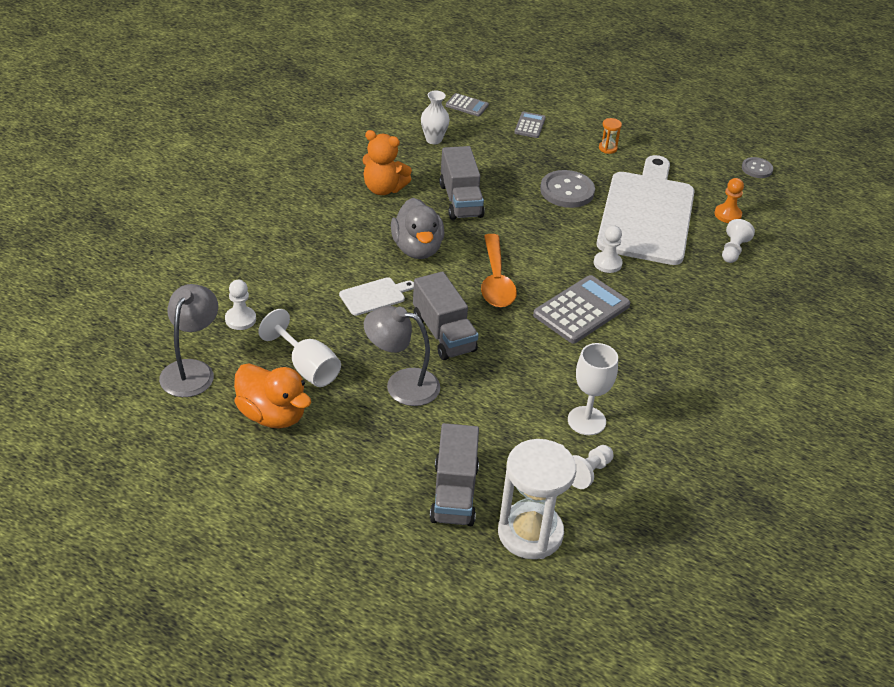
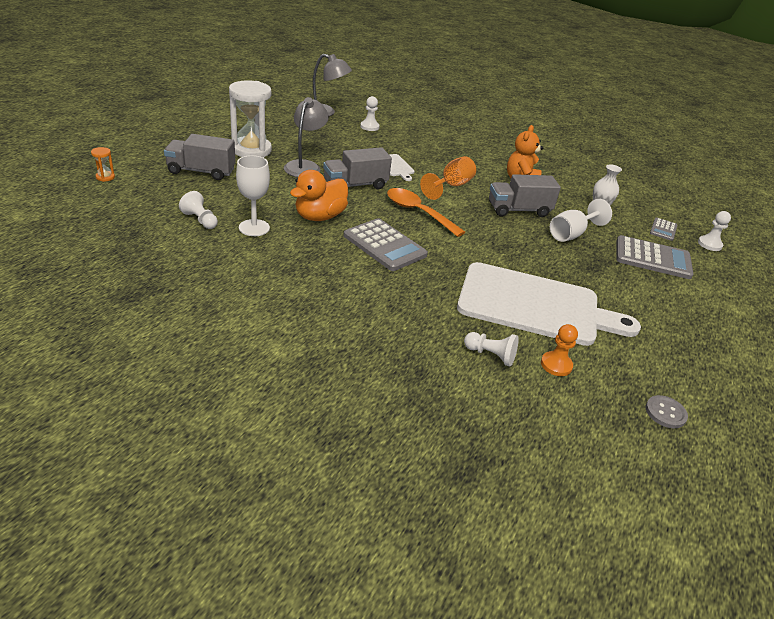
camera: 90 degrees right, 5 degrees down
orange duck [234,363,311,429] -> orange duck moved to [290,170,348,221]
white goblet [258,309,341,387] -> white goblet moved to [550,199,612,242]
grey duck [391,198,444,259] -> orange goblet [420,156,476,200]
orange spoon [481,234,517,307] -> orange spoon turned 45 degrees clockwise [387,188,465,237]
white hourglass [498,439,576,559] -> white hourglass moved to [229,80,272,158]
grey calculator [514,112,546,138] -> grey calculator [617,235,694,279], size x1.92
grey button [540,170,595,208] -> none
white pawn [594,225,623,273] -> white pawn moved to [698,211,731,251]
orange hourglass [599,118,622,154] -> orange hourglass moved to [91,147,115,182]

